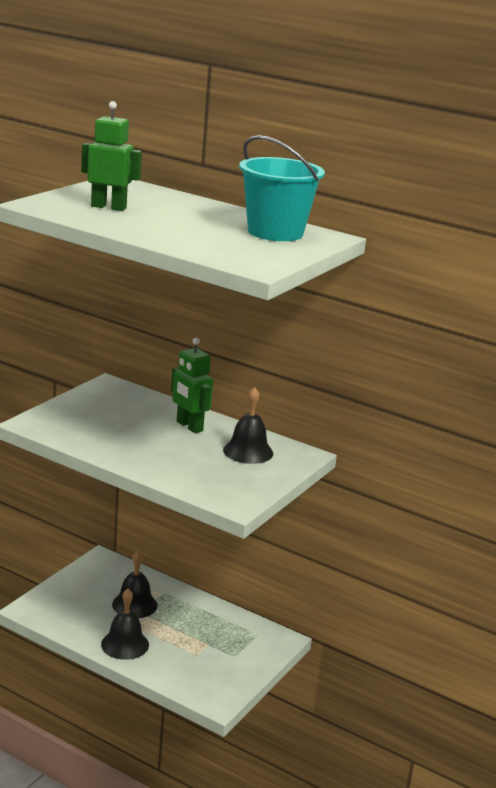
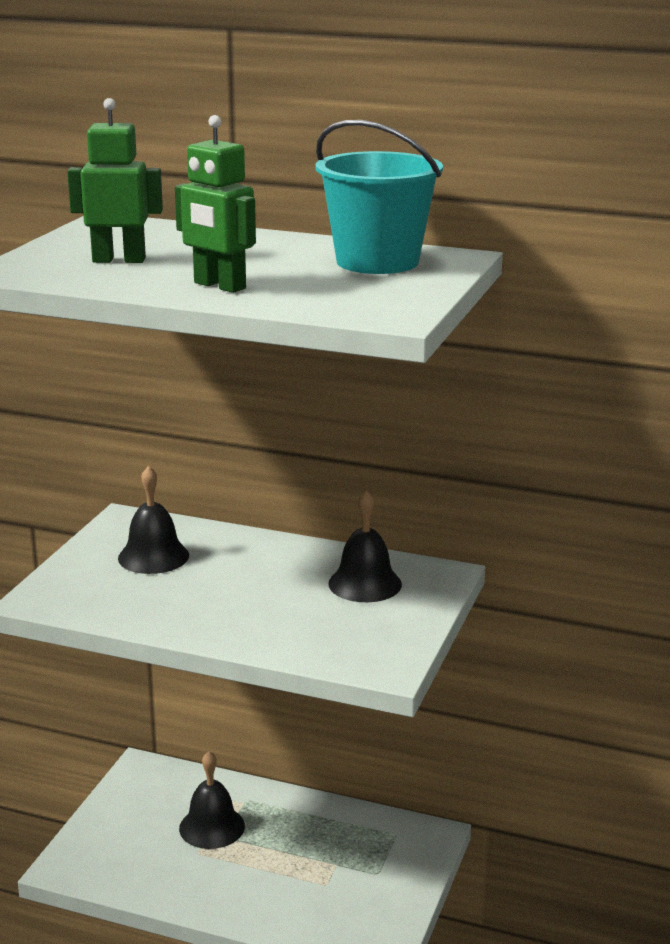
camera: 10 degrees left, 0 degrees up
black bell [101,589,149,660] -> black bell moved to [118,466,189,574]
green robot [171,338,213,433] -> green robot moved to [175,115,256,293]

